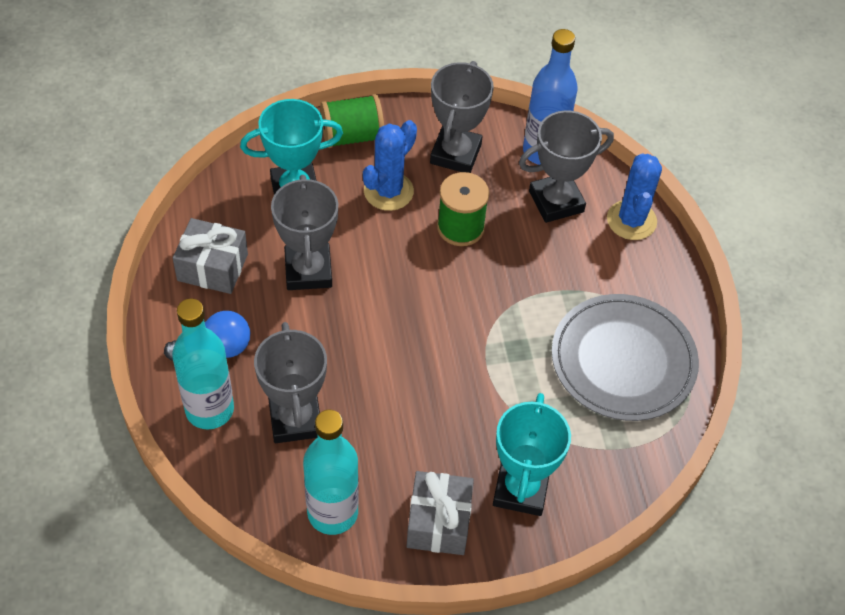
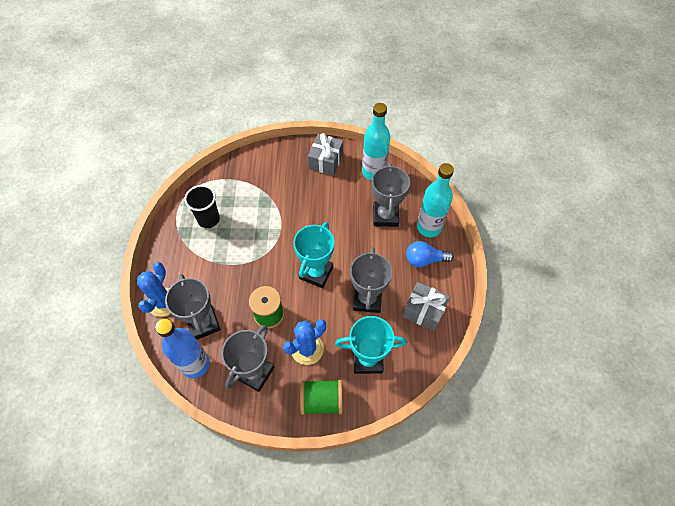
camera: 165 degrees left, 5 degrees up
turquoise trophy [493,393,571,516] -> turquoise trophy moved to [293,222,334,288]
grey trophy [519,111,614,223] -> grey trophy turned 75 degrees clockwise [165,274,221,340]
grey plate [552,294,699,421] -> black cup [184,185,220,228]

